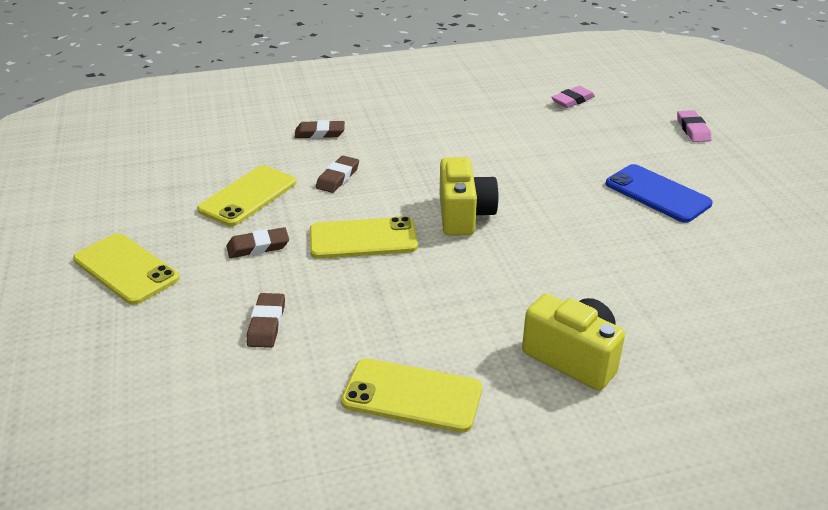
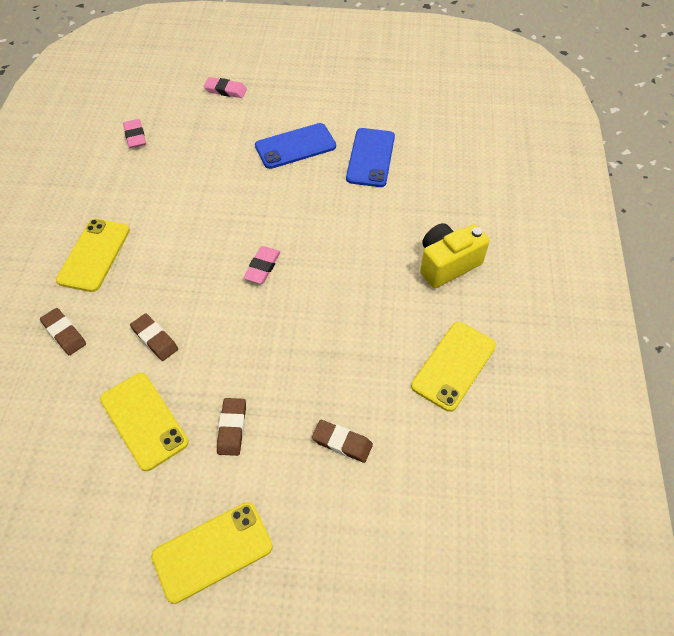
camera: 70 degrees left, 20 degrees up
brown eraser [294,120,345,138] -> brown eraser turned 60 degrees counterclockwise [40,308,86,355]
yellow phone [310,216,418,259] -> yellow phone moved to [56,219,130,292]
yellow camera [440,157,499,236] -> pink eraser [243,246,280,284]
none -> blue phone [346,128,395,187]

